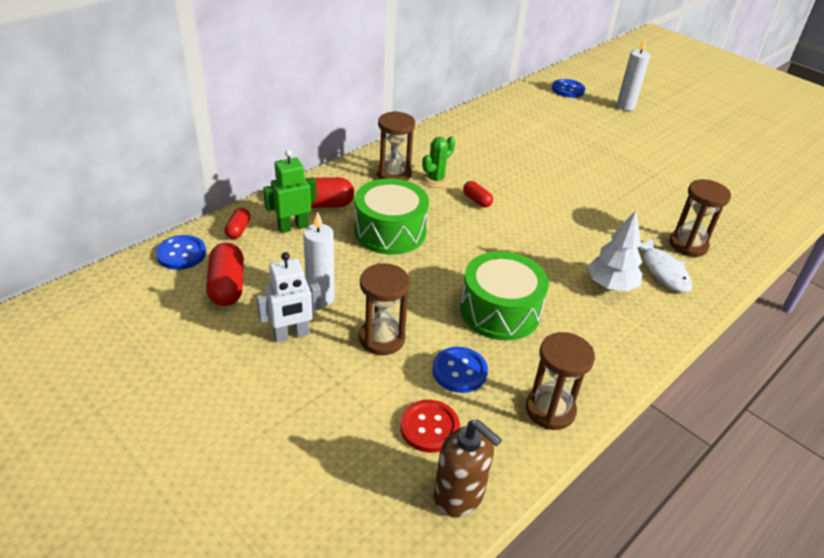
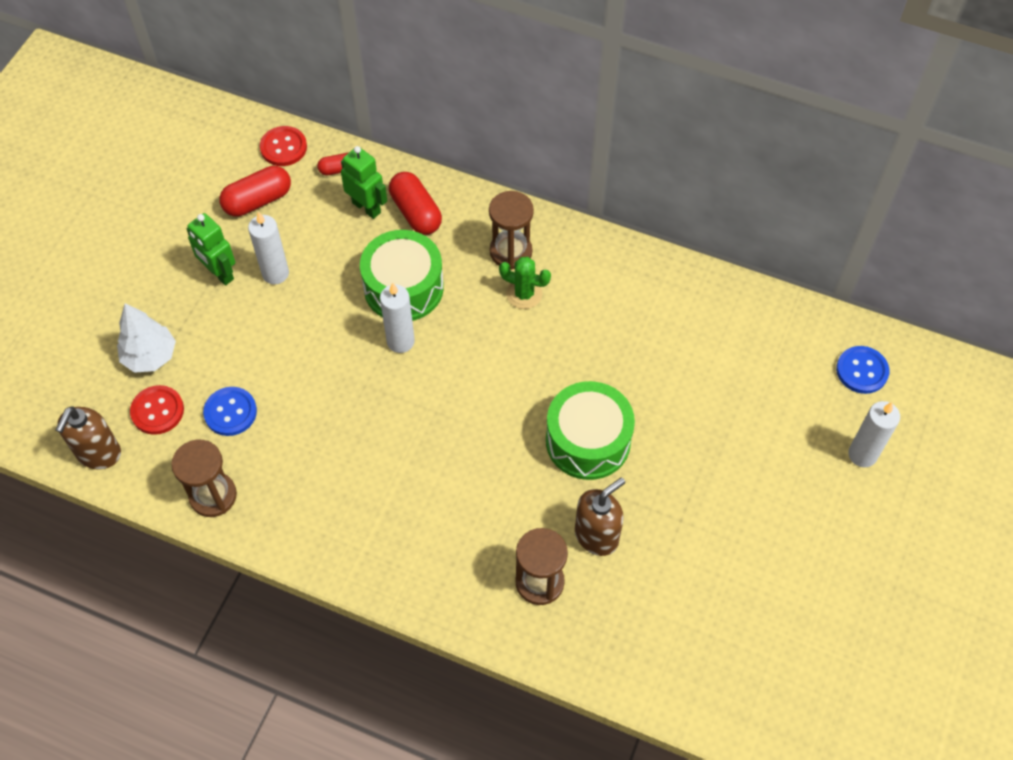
camera: 70 degrees right, 20 degrees up
blue button [156,235,206,270] -> red button [260,126,307,166]
white robot [256,252,321,342] -> green robot [187,213,235,286]
brown hourglass [359,263,410,355] -> none
green drum [460,251,549,340] -> green drum moved to [546,381,635,480]
red capsule [463,181,493,207] -> none
white tree [588,210,642,292] -> white tree moved to [117,303,176,373]
white fish [638,238,692,293] -> none
none -> white candle [380,282,415,353]
none -> brown soap dispenser [575,478,625,556]

